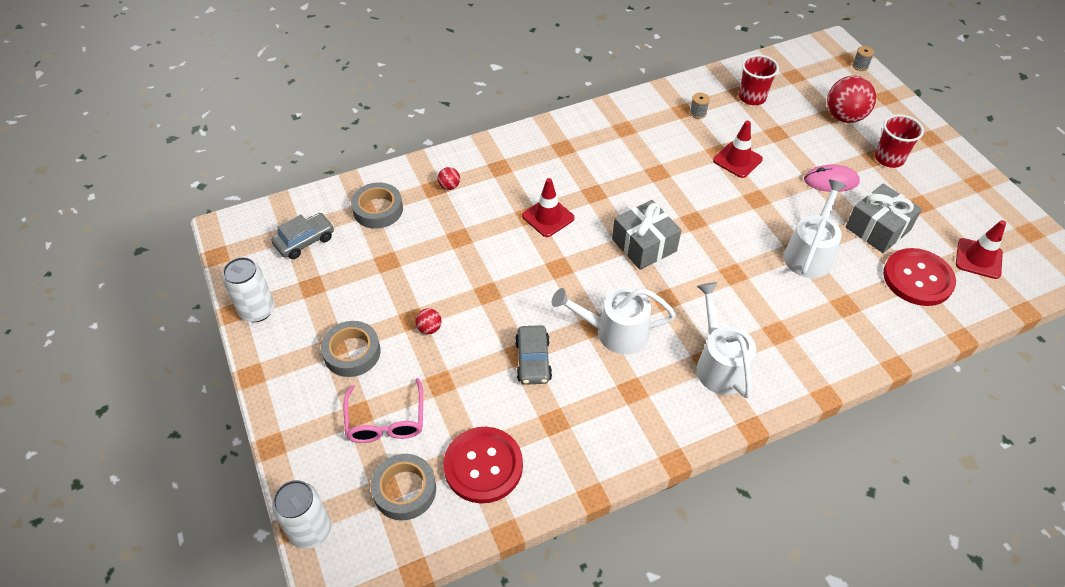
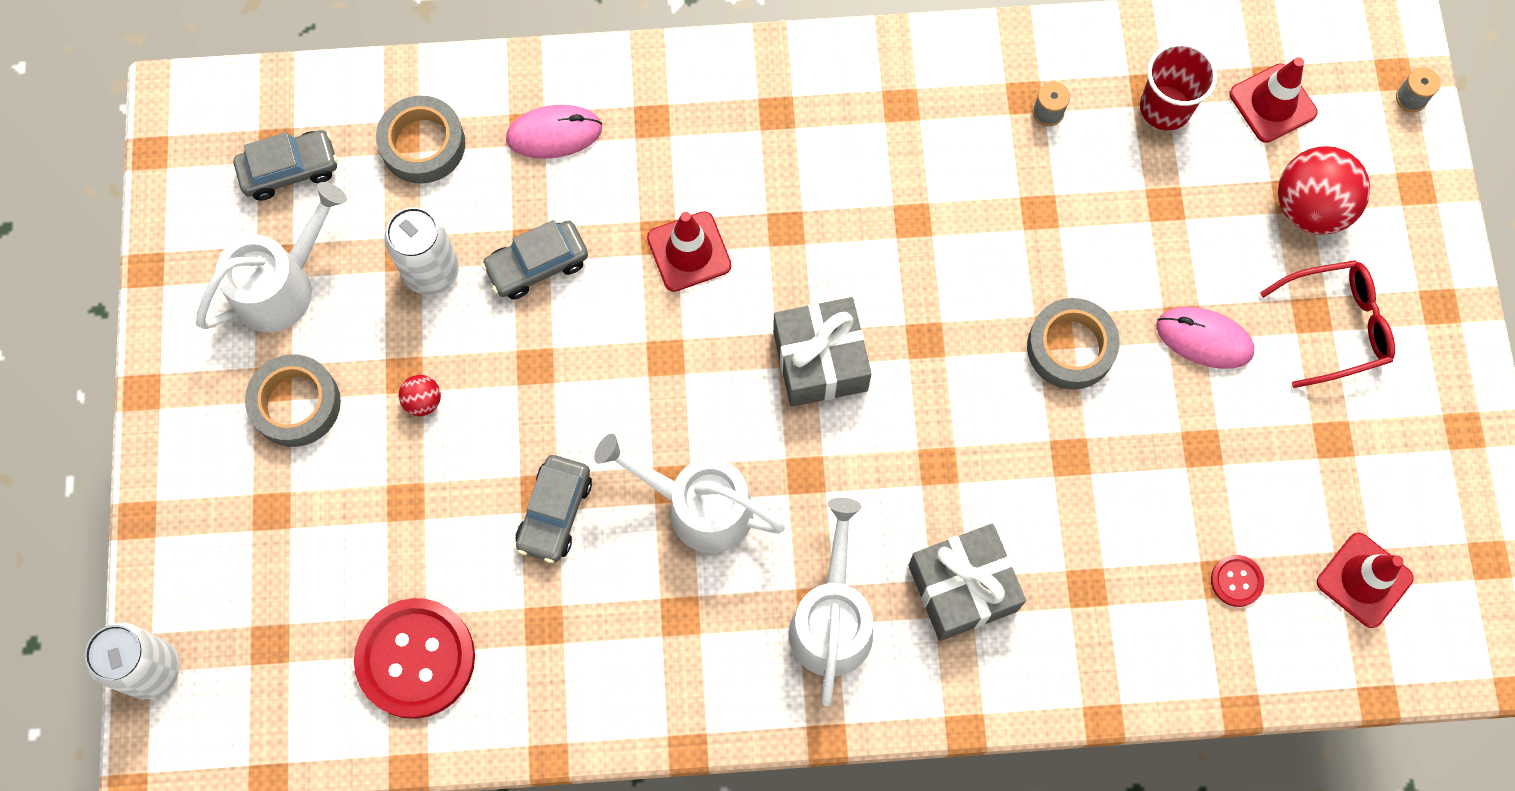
camera: 20 degrees right, 20 degrees up
white can [222,257,275,322] -> white can moved to [384,207,459,295]
pink glasses [343,378,423,443] -> none
grey tape [371,454,436,521] -> grey tape moved to [1027,298,1120,390]
red ball [437,167,460,190] -> pink mouse [506,105,602,159]
red traffic cone [713,121,763,178] -> red traffic cone moved to [1229,57,1318,143]
white watering can [784,180,847,278] -> white watering can moved to [196,182,347,332]
grey gift [846,184,922,253] -> grey gift moved to [908,523,1026,641]
red cup [875,114,924,168] -> red glasses [1260,260,1395,388]
red button [883,248,956,306] -> red button [1211,555,1264,607], size x0.44
none -> grey car [481,220,588,300]

